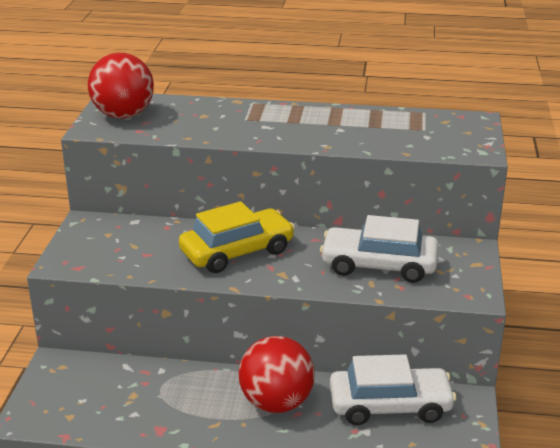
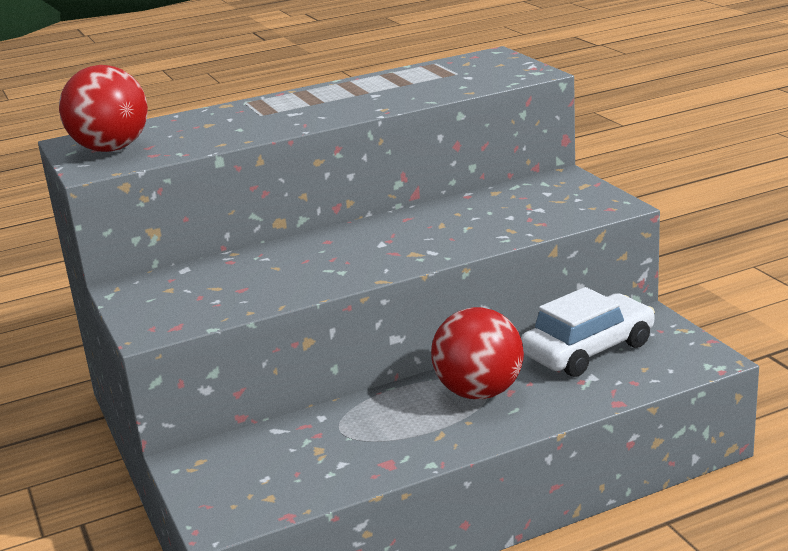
camera: 30 degrees left, 5 degrees down
yellow car [179,201,295,273] -> none
white car [320,215,439,283] -> none

